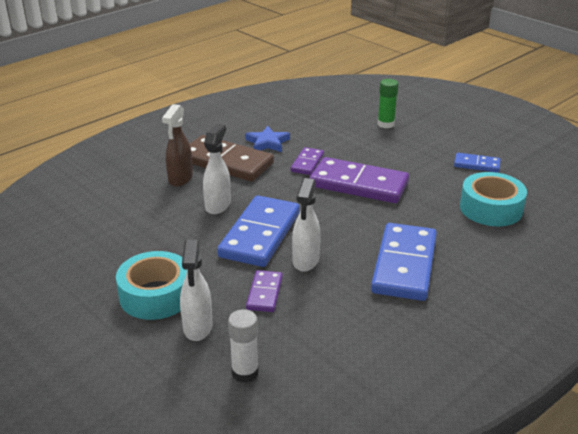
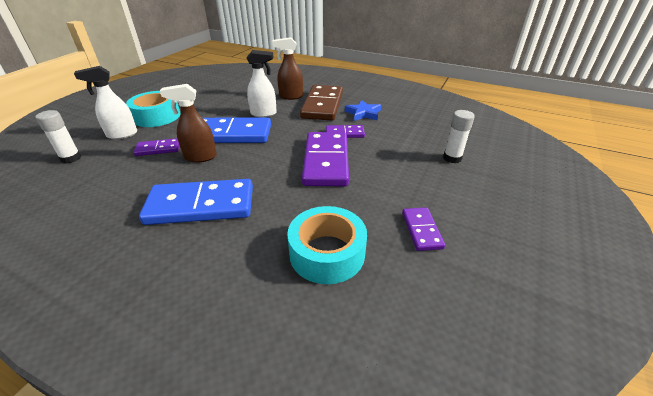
camera: 70 degrees right, 5 degrees up
white spray bottle [292,178,321,272] -> brown spray bottle [160,84,217,162]
green glue stick [378,79,398,128] -> white glue stick [443,110,475,163]
blue domino [454,153,501,173] -> purple domino [402,207,445,251]

